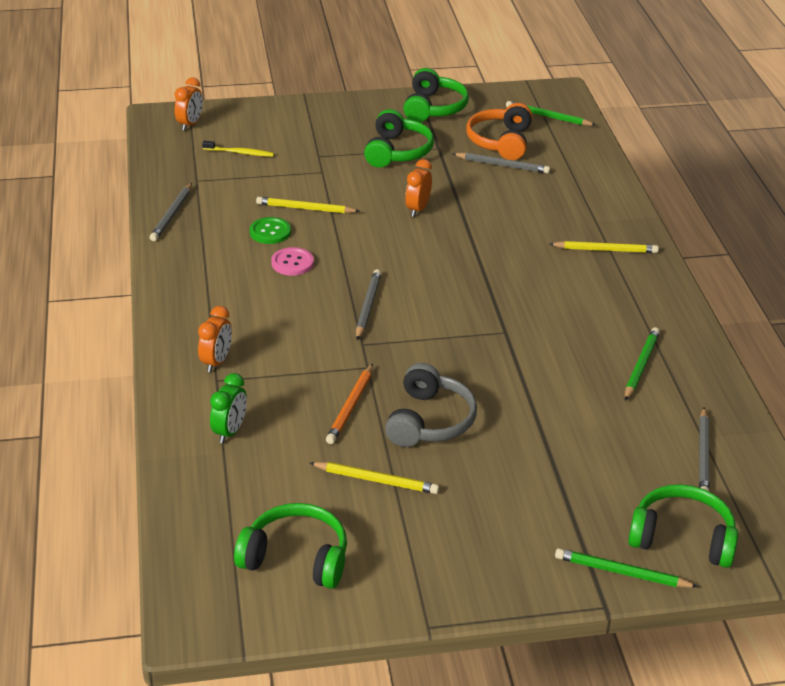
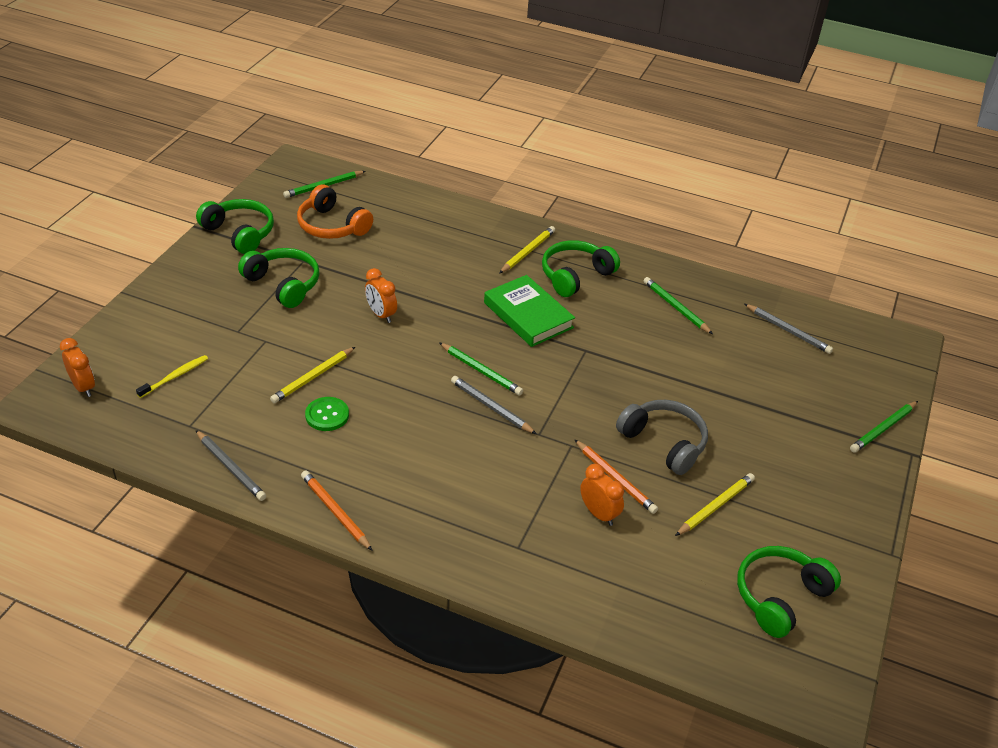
camera: 60 degrees left, 5 degrees up
orange clock [198,306,232,372] -> orange clock moved to [580,464,624,526]
green clock [210,373,247,443] -> none
pink button [271,247,314,276] -> none
grey pencil [453,152,550,174] -> none
green headphones [628,484,738,568] -> green headphones moved to [542,240,620,297]
none -> orange pencil [301,471,373,551]
none -> green pencil [439,342,523,395]
none -> green book [484,275,575,347]

